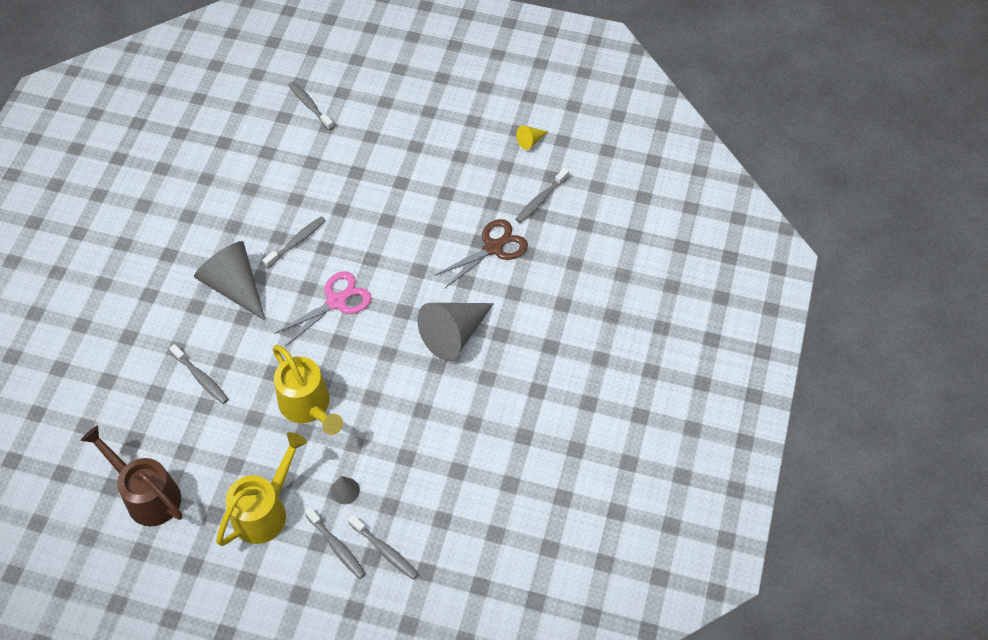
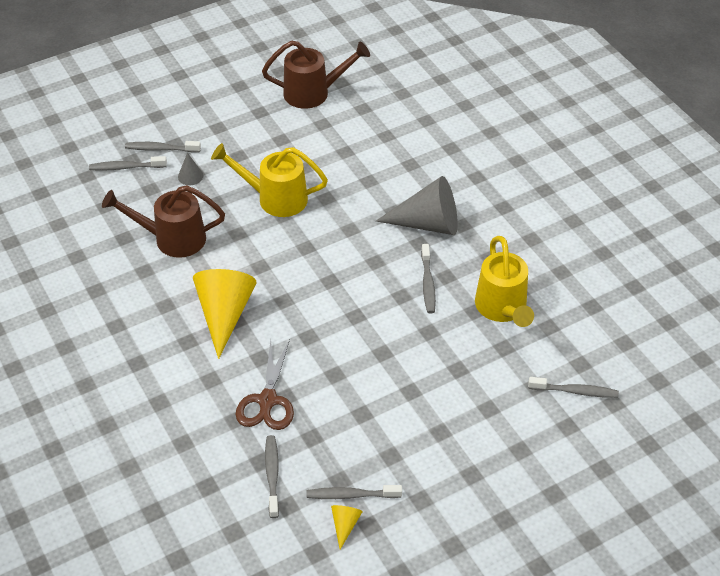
camera: 135 degrees right, 10 degrees down
grey toothbrush [169,344,229,404] -> grey toothbrush moved to [306,485,402,499]
yellow watering can [216,432,307,546] -> yellow watering can moved to [475,236,534,327]
pink scissors [274,272,372,347] -> none
grey cone [417,303,494,361] -> yellow cone [193,269,257,359]
none -> brown watering can [102,185,225,258]

